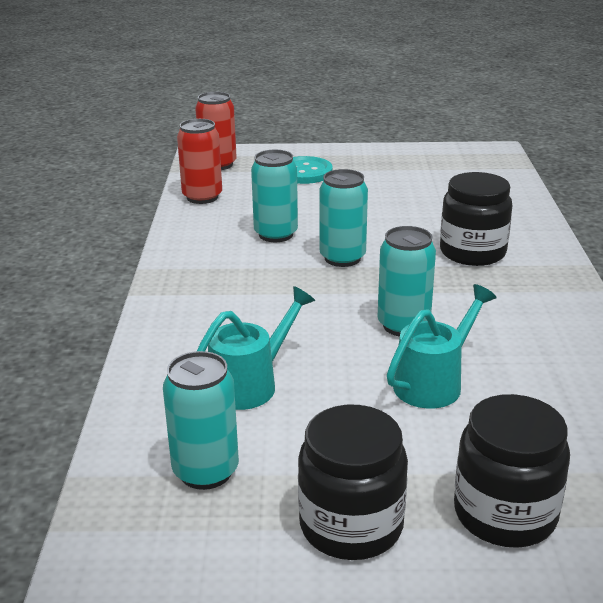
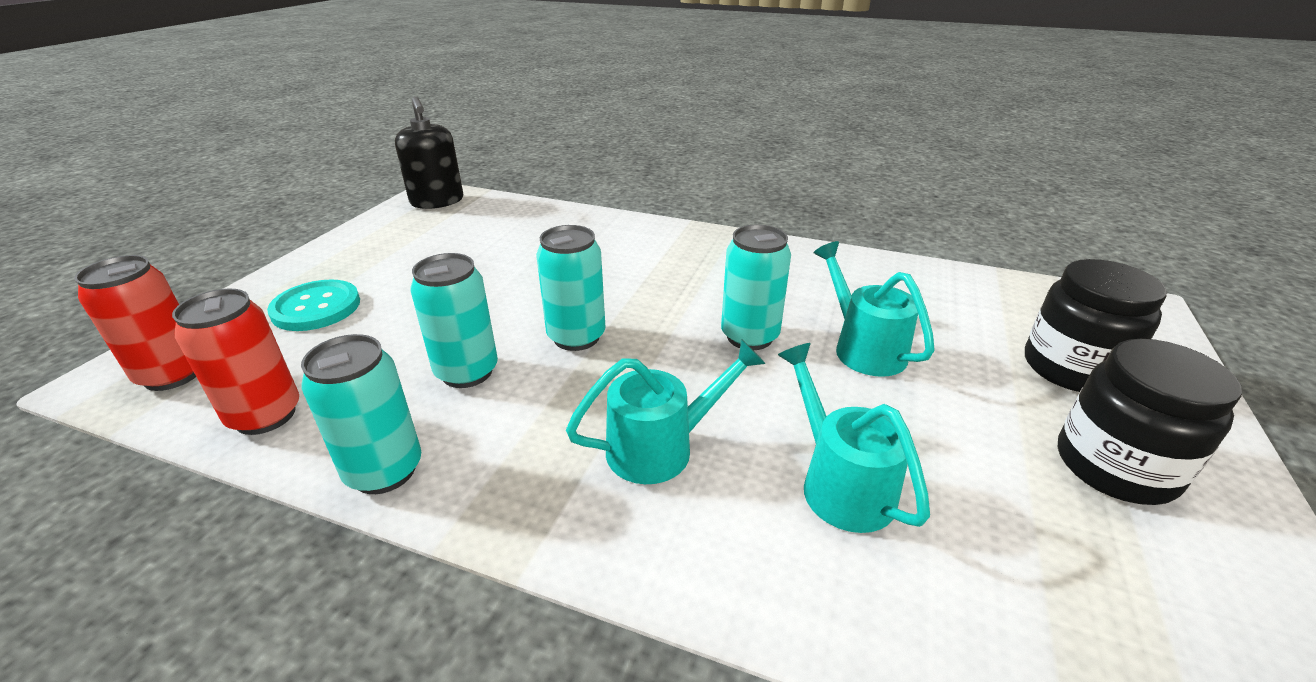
camera: 70 degrees left, 5 degrees up
turquoise can [163,351,239,490] -> turquoise can moved to [301,334,421,494]
black jar [440,172,512,266] -> none
none -> black soap dispenser [395,97,463,209]
none -> turquoise watering can [566,339,766,484]

